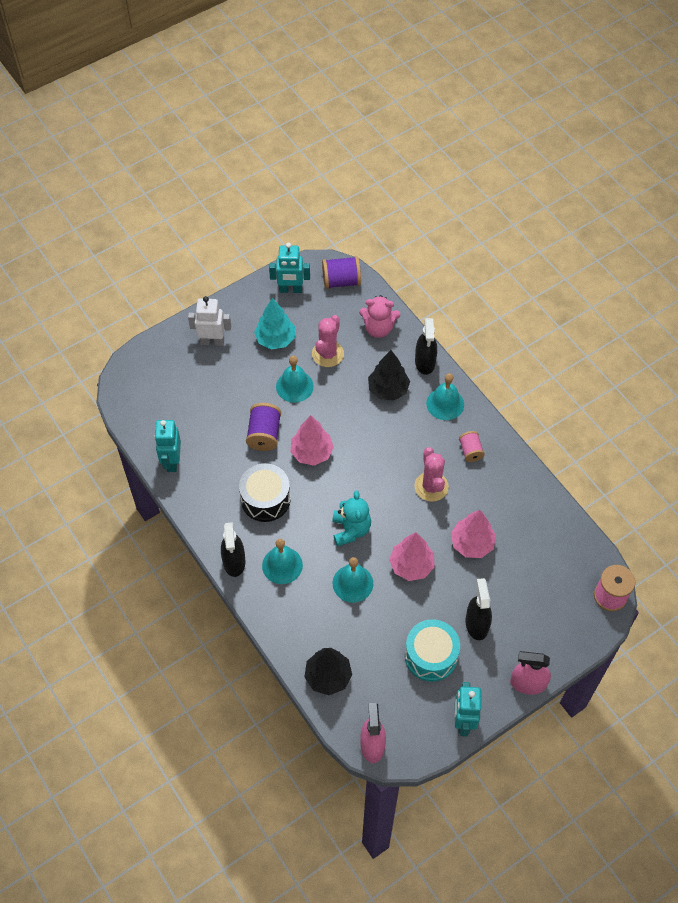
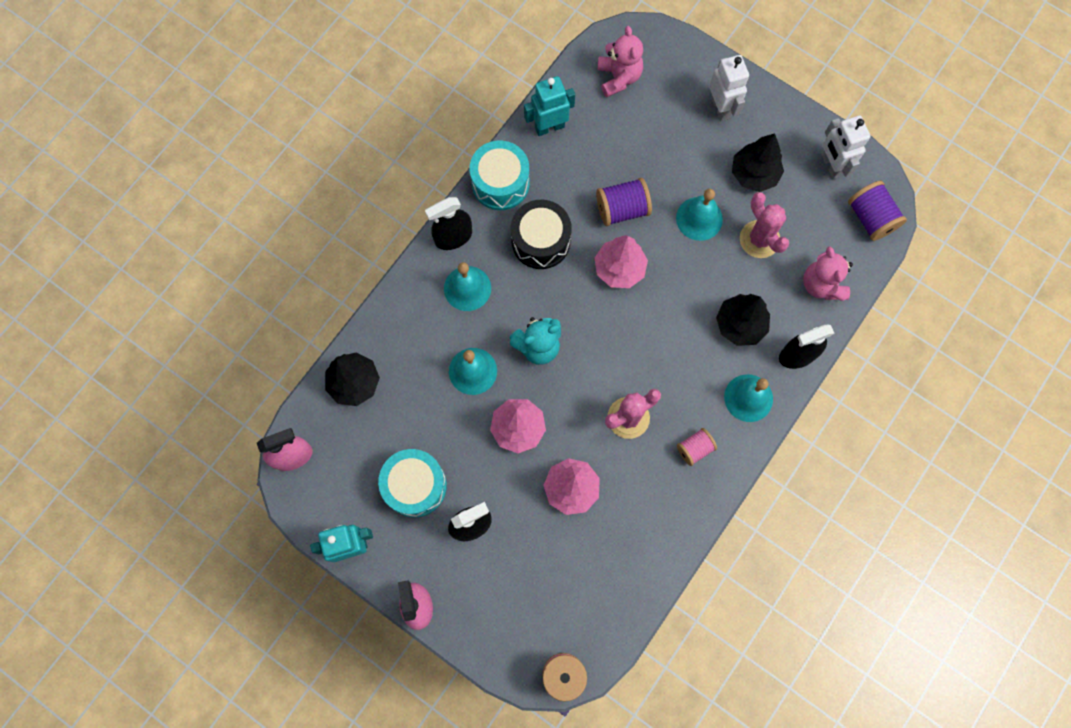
camera: 70 degrees right, 15 degrees up
turquoise tree [254,298,295,350] -> black tree [732,133,784,192]
turquoise robot [269,243,310,293] -> white robot [822,116,870,179]
pink cactus [312,315,344,367] -> pink cactus turned 60 degrees clockwise [740,192,789,258]
none -> turquoise drum [470,141,530,210]
none -> pink teddy bear [598,26,643,97]

